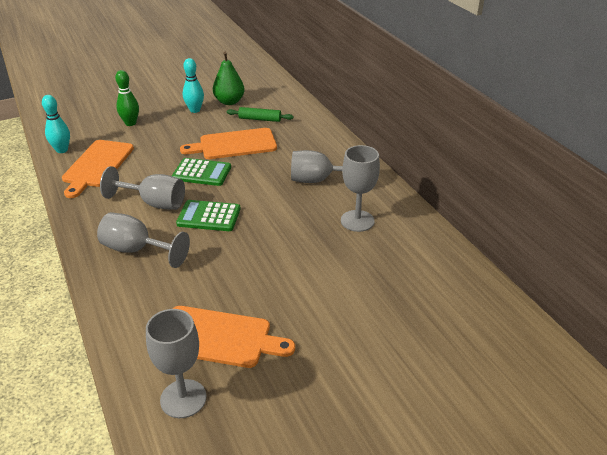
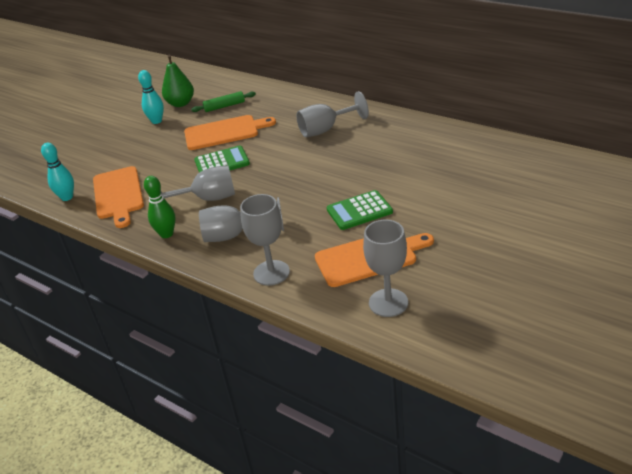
camera: 25 degrees left, 0 degrees up
green bowling pin [115,70,139,126] -> green bowling pin moved to [144,176,176,238]
green calculator [176,200,241,231] -> green calculator moved to [327,190,393,230]
orange cutting board [180,128,277,159] -> orange cutting board turned 150 degrees counterclockwise [184,115,276,150]
grey goblet [341,145,380,232] -> grey goblet moved to [240,194,290,286]

